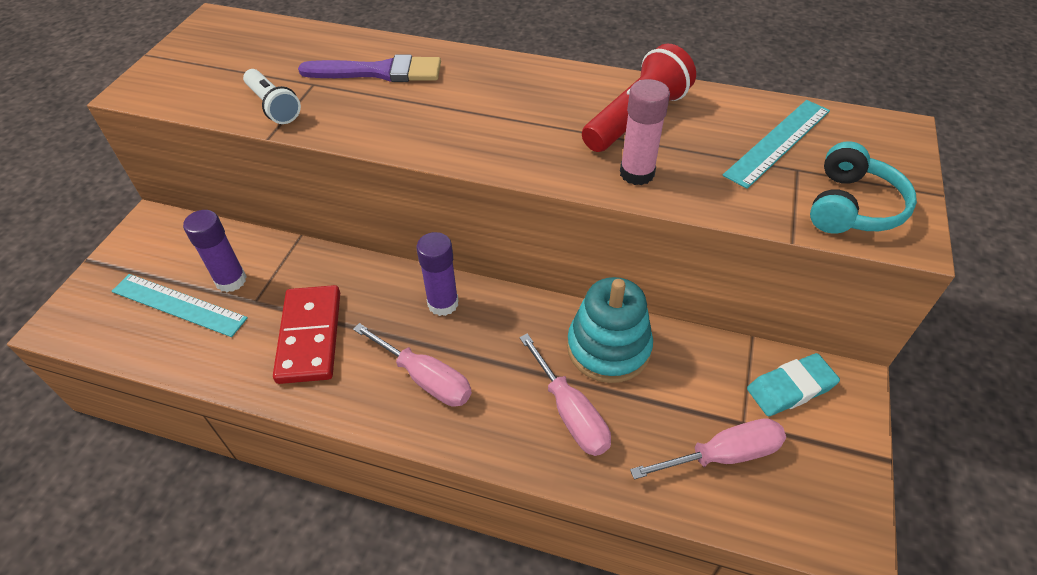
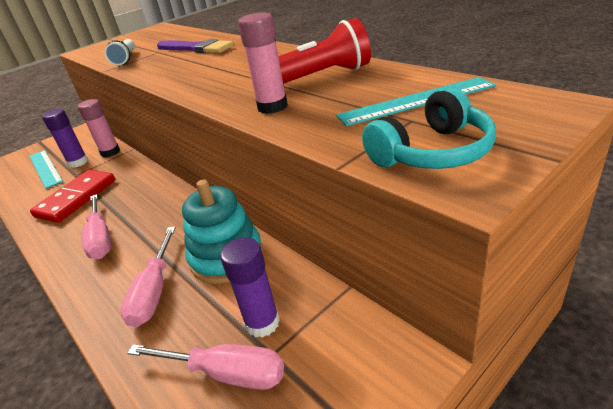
camera: 35 degrees right, 15 degrees down
purple glue stick [416,232,459,316] -> purple glue stick moved to [220,237,280,338]
turquoise eraser [747,353,840,416] -> none
none -> pink glue stick [78,99,120,157]

